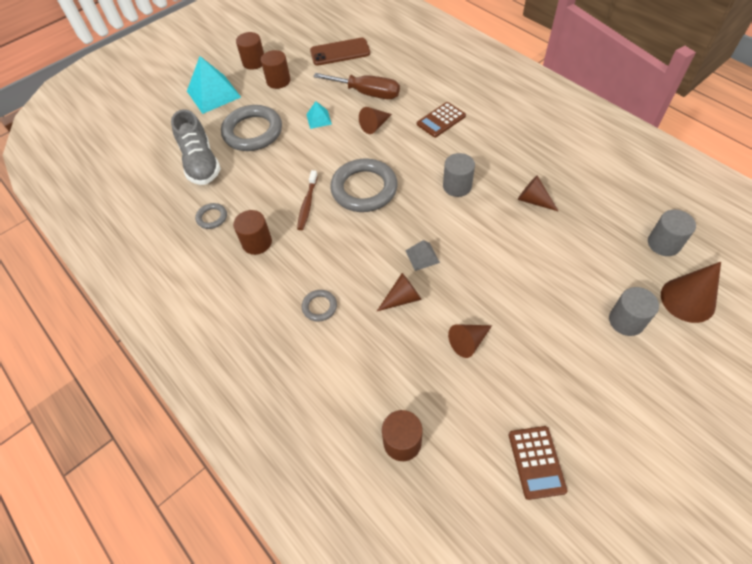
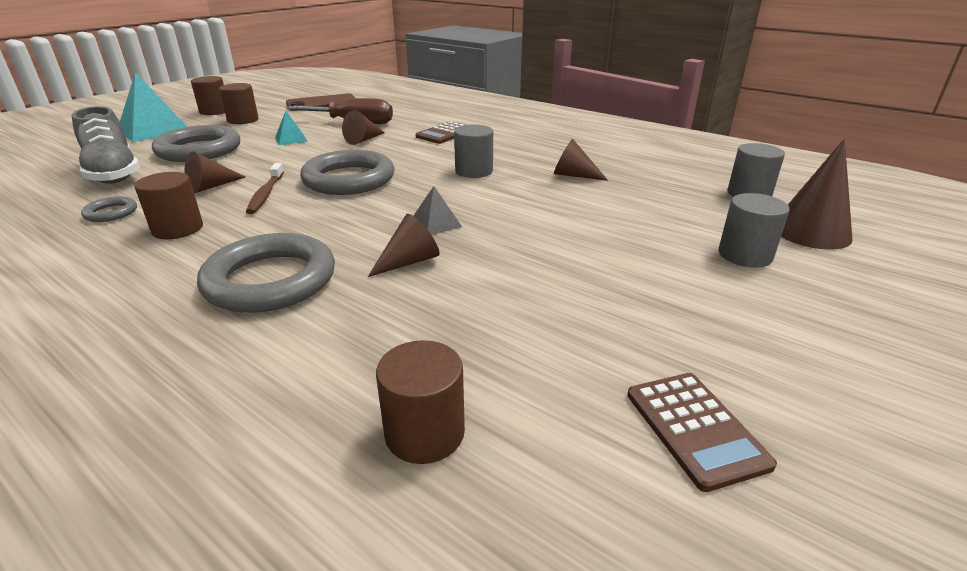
camera: 15 degrees left, 25 degrees down
grey ring [302,290,337,322] -> grey ring [197,233,335,313], size x2.16
brown cone [448,324,492,358] -> brown cone moved to [185,151,245,193]

